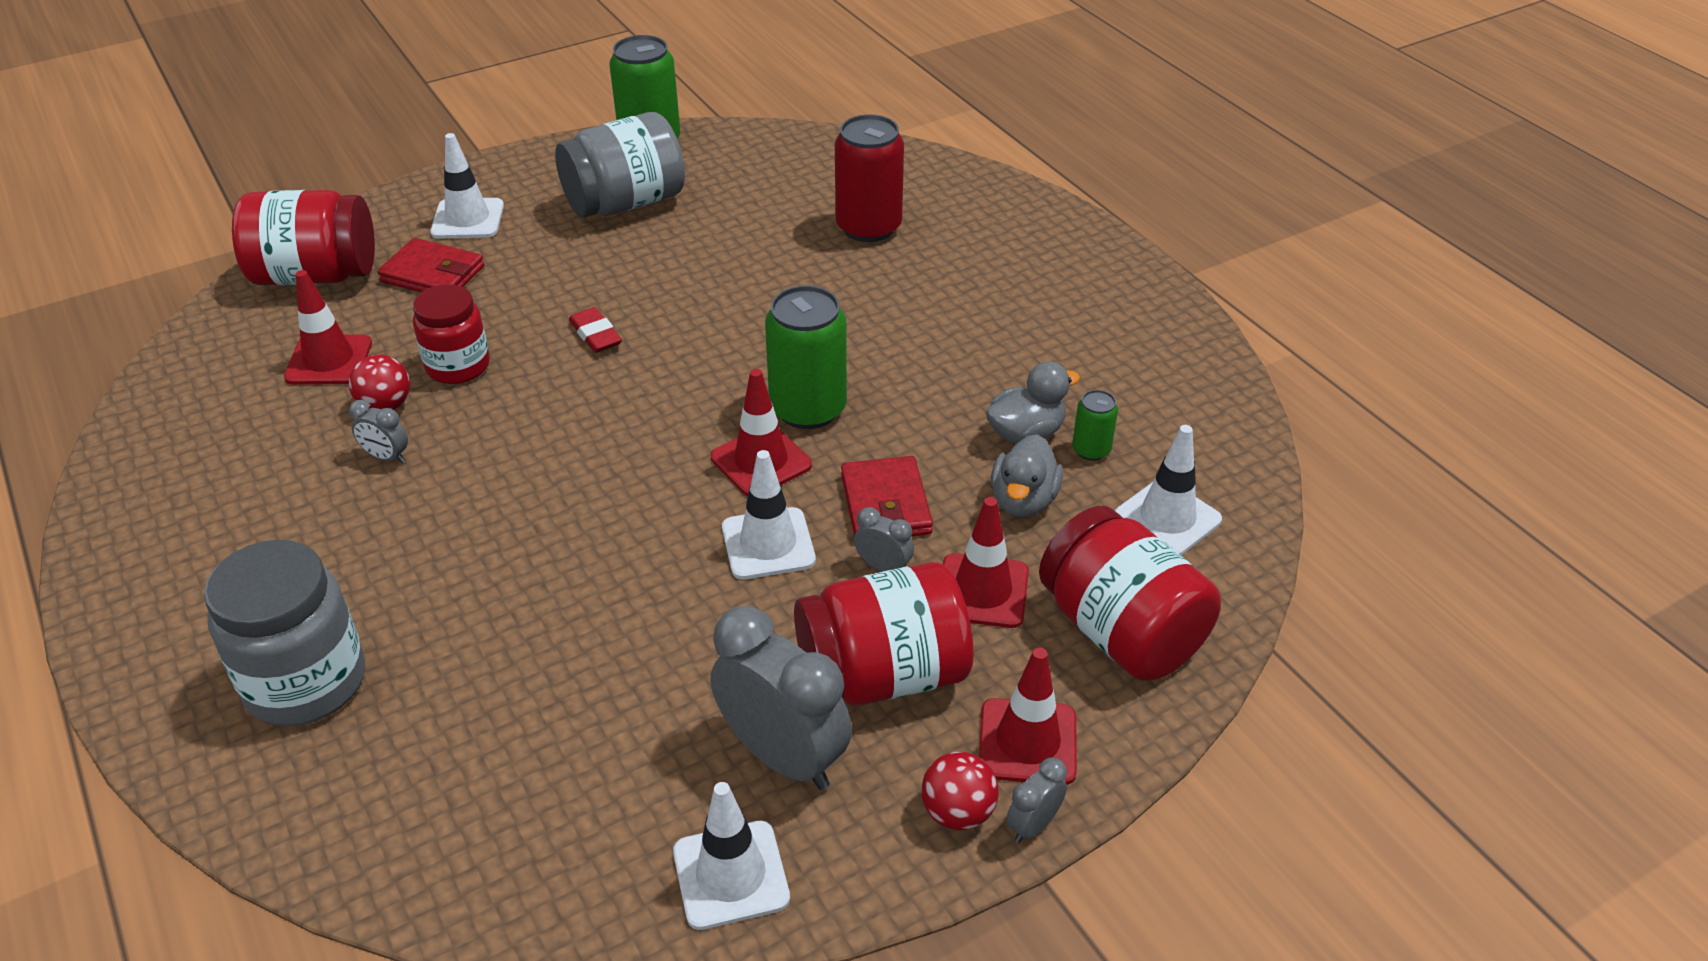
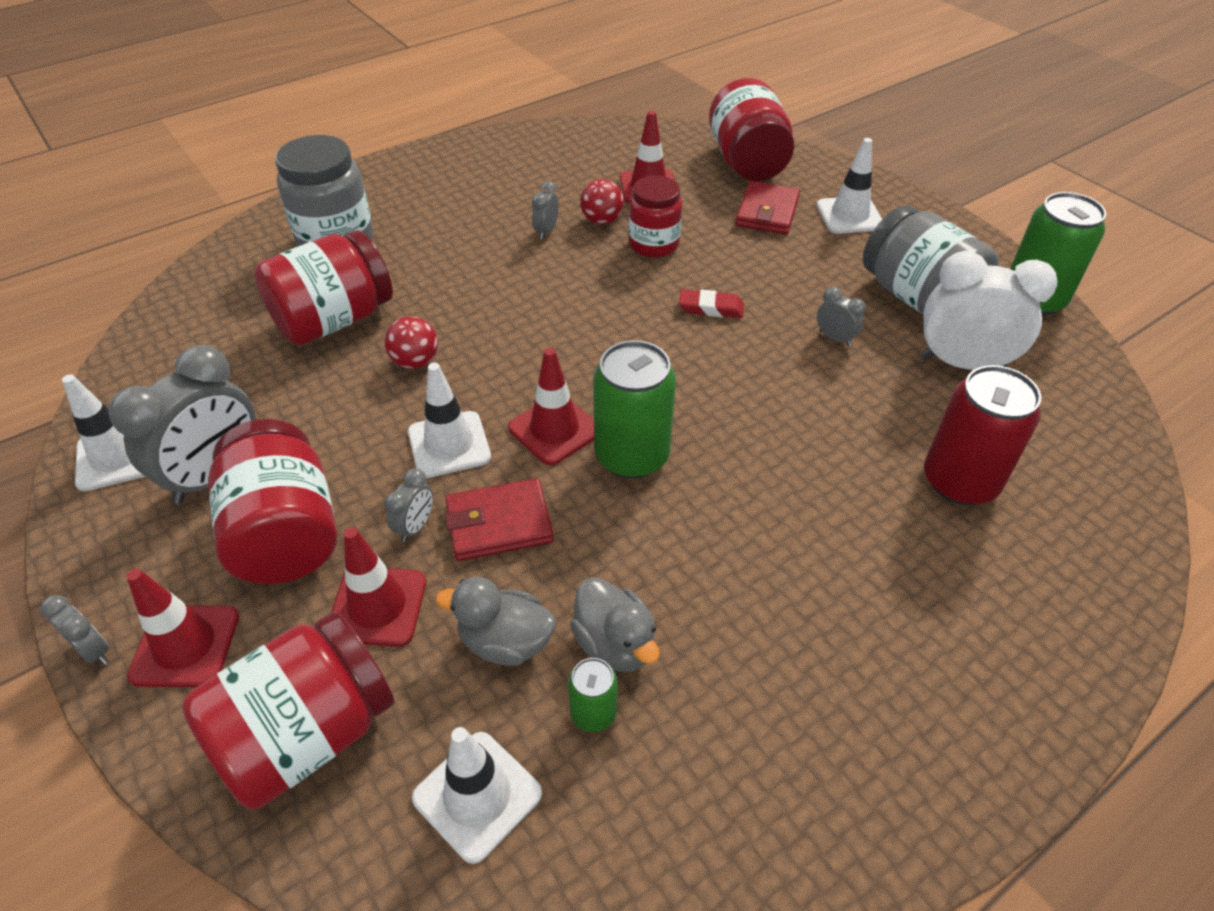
camera: 85 degrees right, 5 degrees up
red eraser [569,307,622,353] -> red eraser turned 45 degrees clockwise [679,289,744,318]
red ball [921,752,999,830] -> red ball moved to [385,316,438,369]
none -> red jar [254,230,393,346]
none -> grey clock [817,287,866,347]
none -> white clock [921,251,1057,370]

